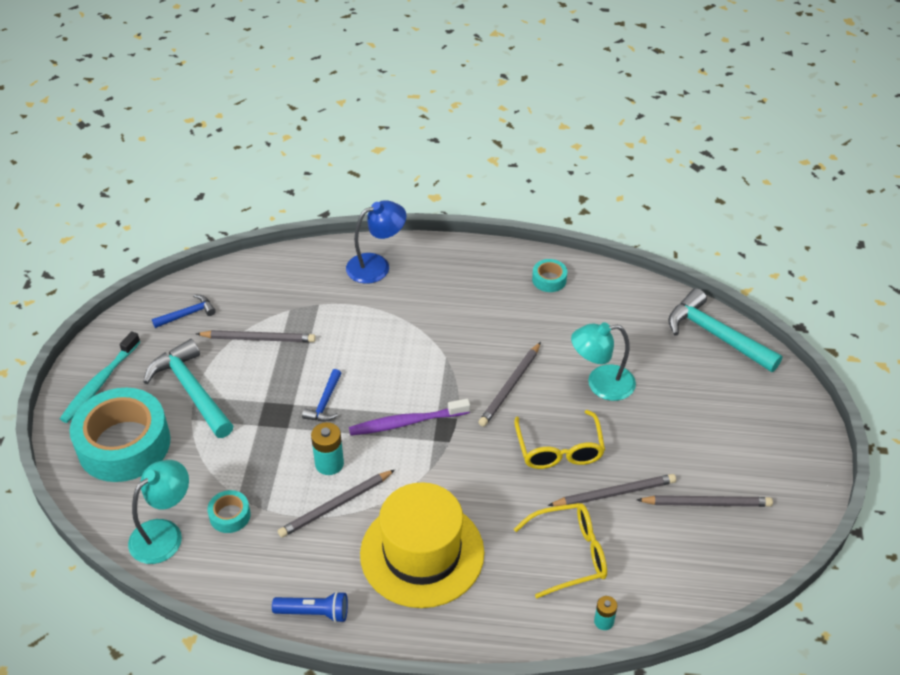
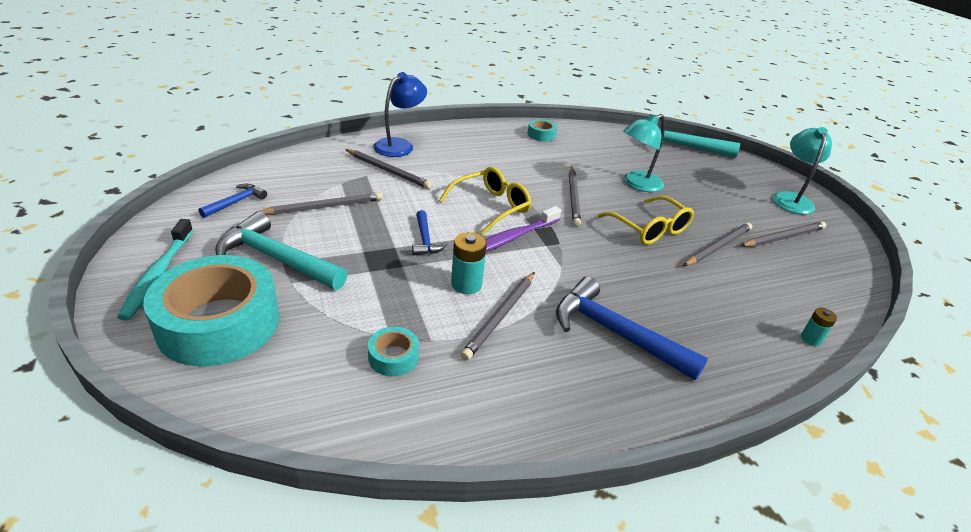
camera: 30 degrees left, 10 degrees down
turquoise lamp [128,460,189,564] -> turquoise lamp moved to [772,127,832,214]
blue flashlight [272,591,348,623] -> none
yellow hat [360,482,484,608] -> blue hammer [556,276,708,380]
yellow glasses [514,503,607,598] -> yellow glasses moved to [439,167,531,234]
none -> grey pencil [345,149,432,189]

